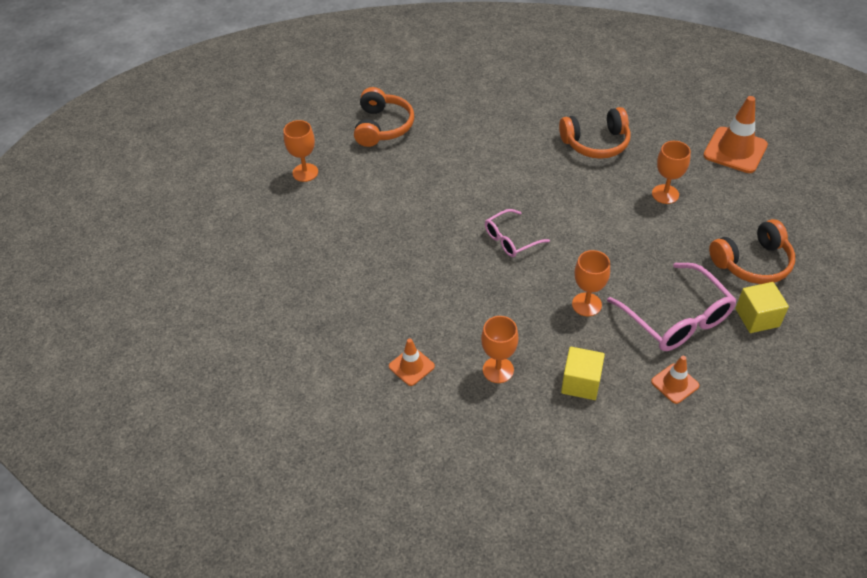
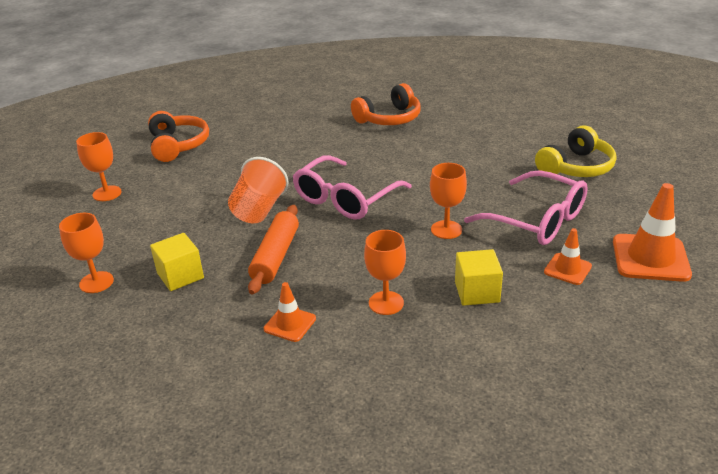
camera: 20 degrees left, 15 degrees down
pink glasses [485,209,550,257] -> pink glasses [292,155,412,220], size x1.71
orange goblet [652,141,691,204] -> orange goblet moved to [59,213,114,293]
orange traffic cone [703,96,768,173] -> orange traffic cone moved to [613,183,692,282]
orange headphones [709,219,795,284] -> yellow headphones [535,125,616,177]
yellow cube [735,282,789,333] -> yellow cube moved to [150,233,204,291]
none -> orange cup [228,157,289,223]
none -> orange rolling pin [248,205,299,294]

